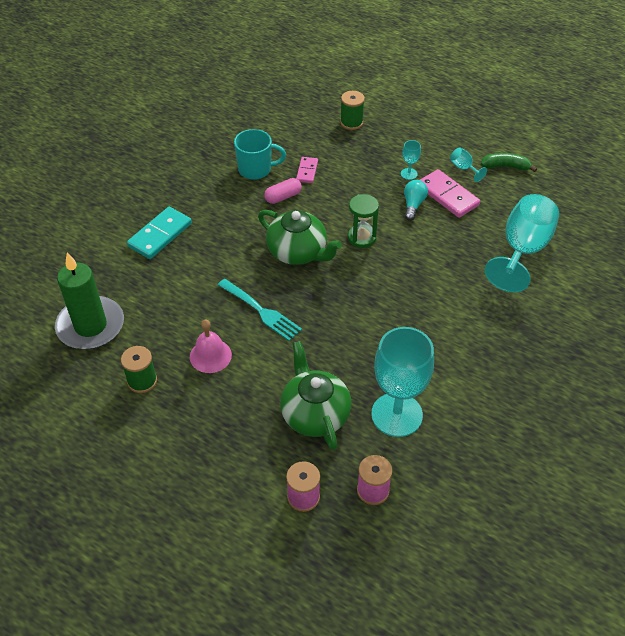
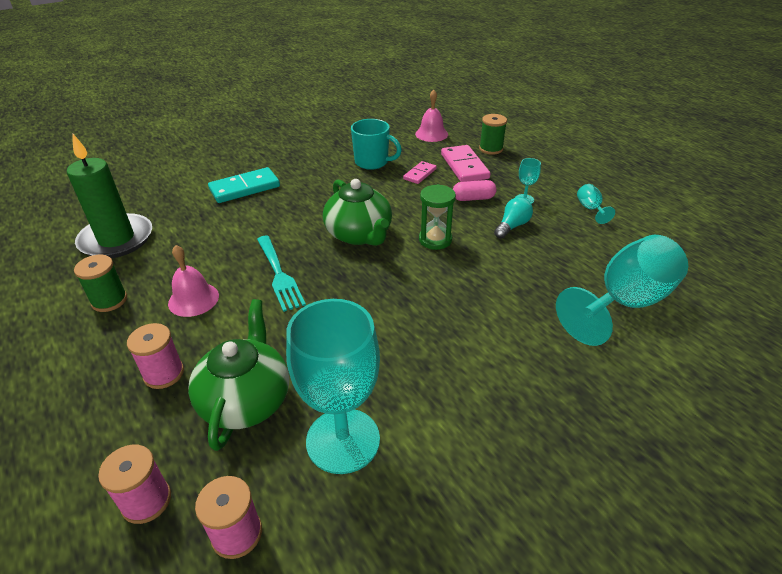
camera: 25 degrees right, 10 degrees down
pink capsule [264,178,302,204] -> pink capsule moved to [453,180,497,201]
pink domino [420,169,480,218] -> pink domino moved to [441,145,490,182]
green banana [481,153,537,172] -> none
none -> pink spool [127,323,184,389]
none -> pink bell [415,90,448,142]

